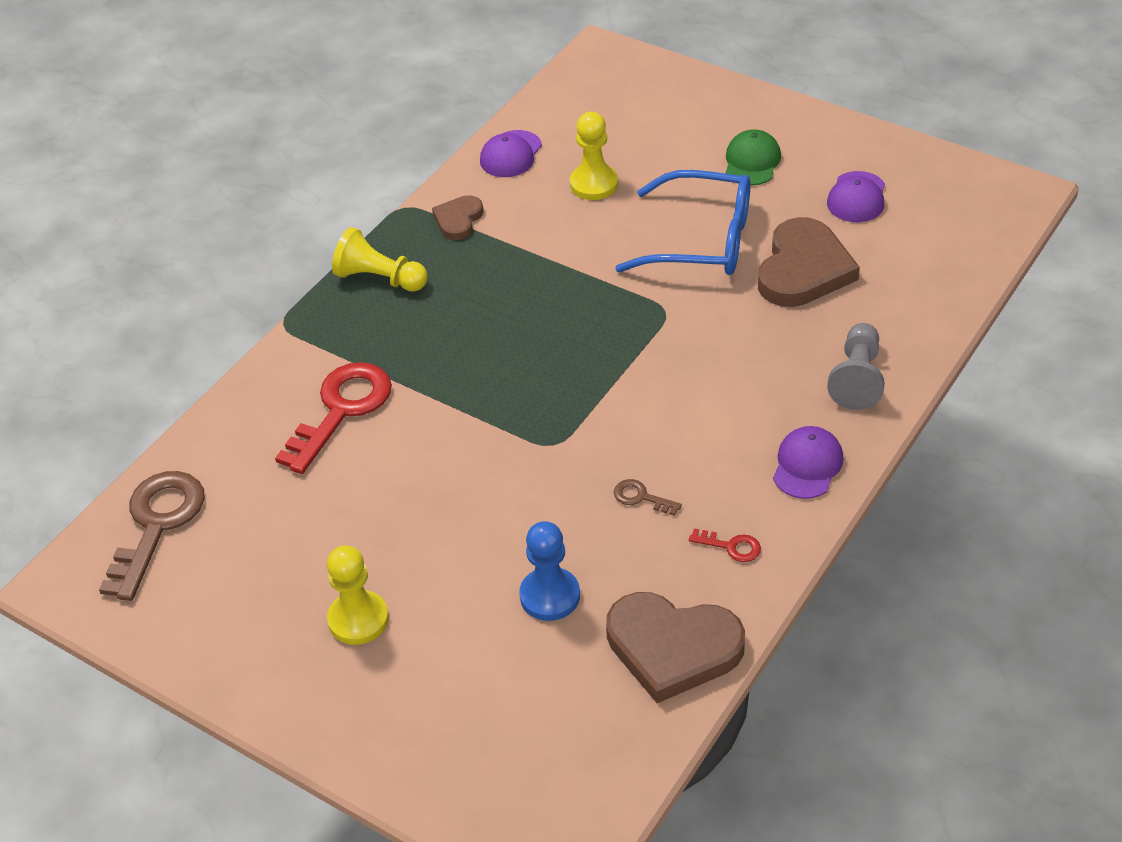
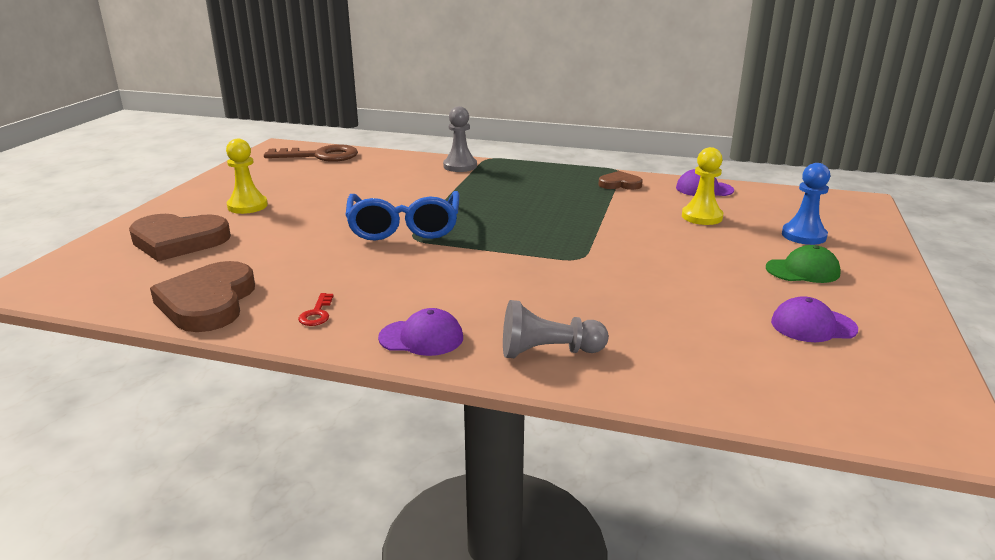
camera: 70 degrees right, 20 degrees down
red key [275,362,392,474] -> none
yellow pawn [332,227,428,292] -> none
blue pawn [519,521,580,621] -> blue pawn moved to [782,163,830,245]
brown key [614,479,682,516] -> none
blue glasses [615,170,750,275] -> blue glasses moved to [345,191,459,241]
brown heart [758,217,860,307] -> brown heart moved to [129,214,231,261]
none -> grey pawn [443,106,477,172]

